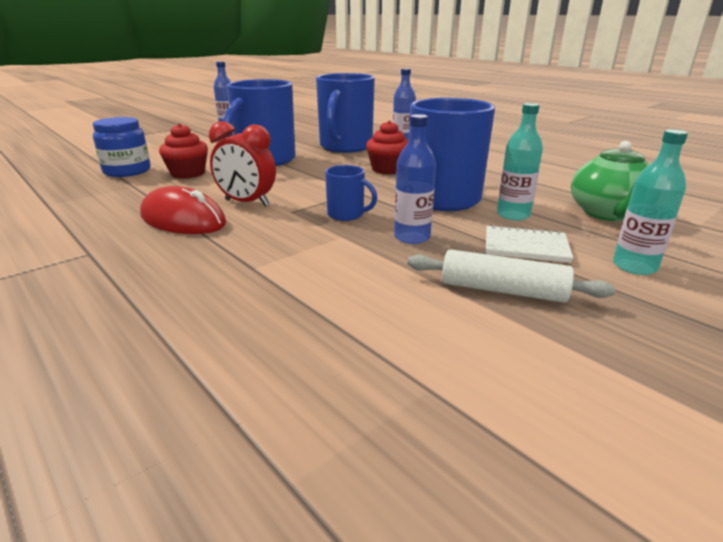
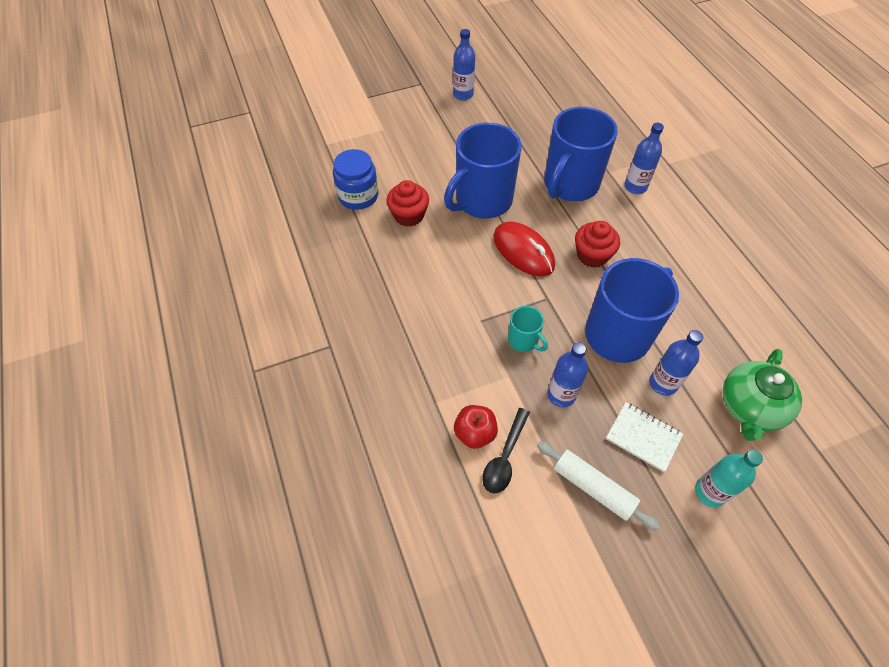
camera: 20 degrees right, 30 degrees up
red mouse [140,186,226,234] -> red mouse moved to [493,222,555,276]
red clock [209,121,276,206] -> none
blue mug [325,165,377,221] -> turquoise mug [508,306,548,352]
turquoise bottle [497,103,543,221] -> blue bottle [650,330,703,396]
none -> red apple [454,405,498,449]
none -> black spoon [482,408,530,494]

